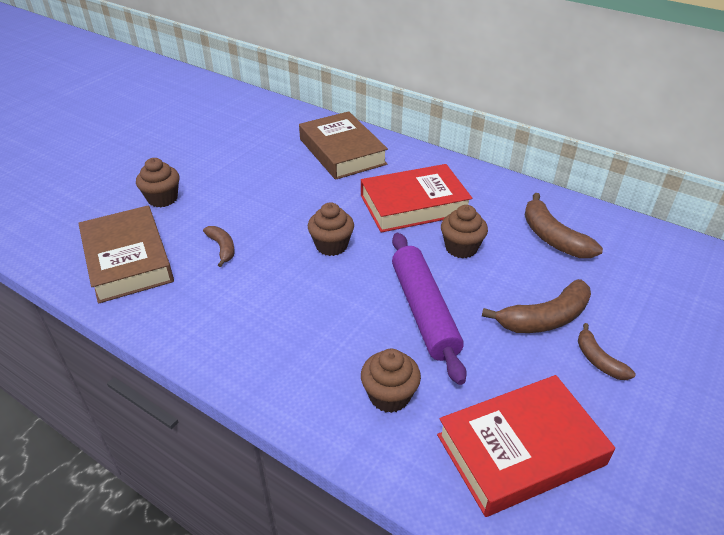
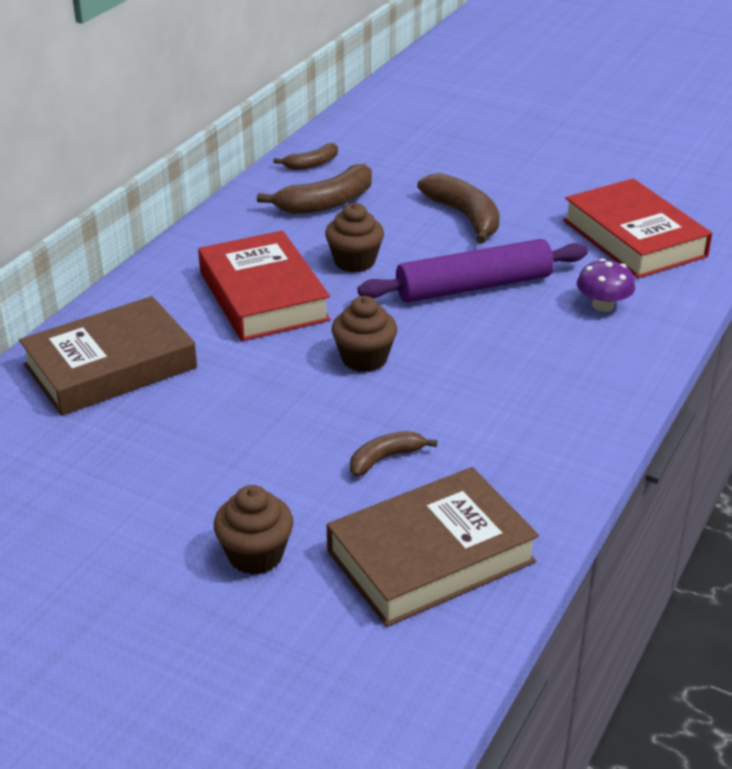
camera: 95 degrees left, 5 degrees down
brown cupcake [361,349,421,413] -> purple mushroom [577,258,635,312]
brown banana [578,323,636,380] -> brown banana moved to [273,143,338,170]

